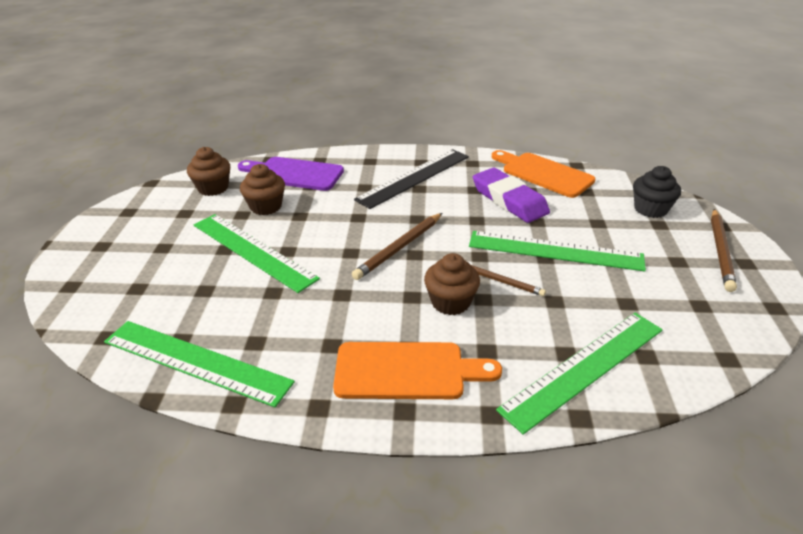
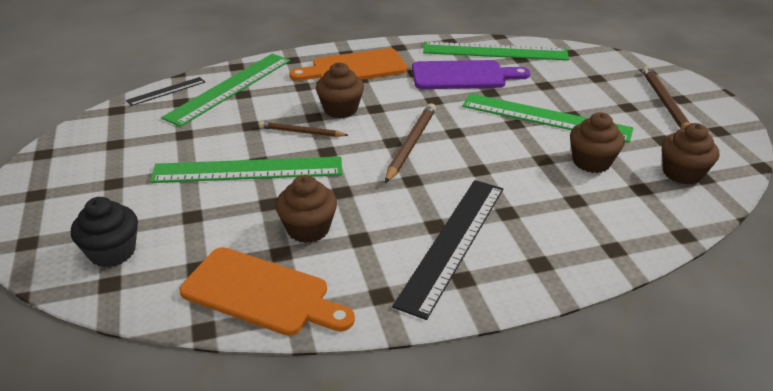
camera: 160 degrees right, 0 degrees up
purple cutting board [238,157,344,191] -> purple cutting board moved to [412,60,530,89]
purple eraser [473,168,550,223] -> brown cupcake [276,175,337,243]
brown pencil [711,209,737,292] -> brown pencil moved to [642,66,690,129]
none -> black ruler [126,77,205,106]

